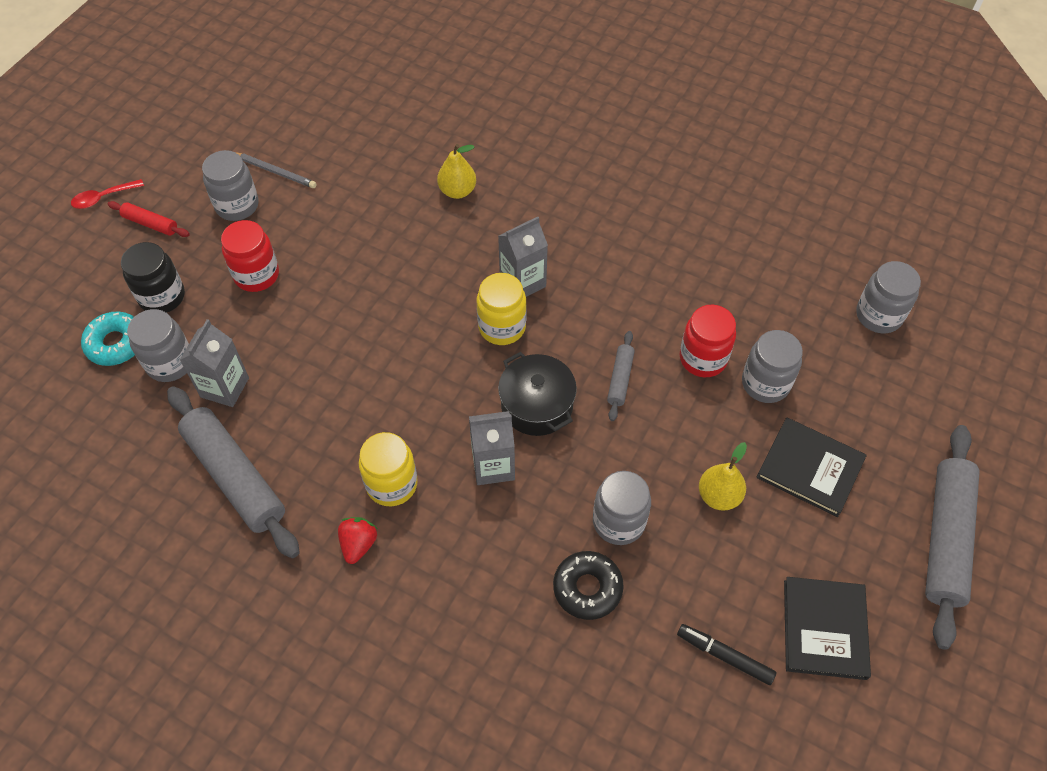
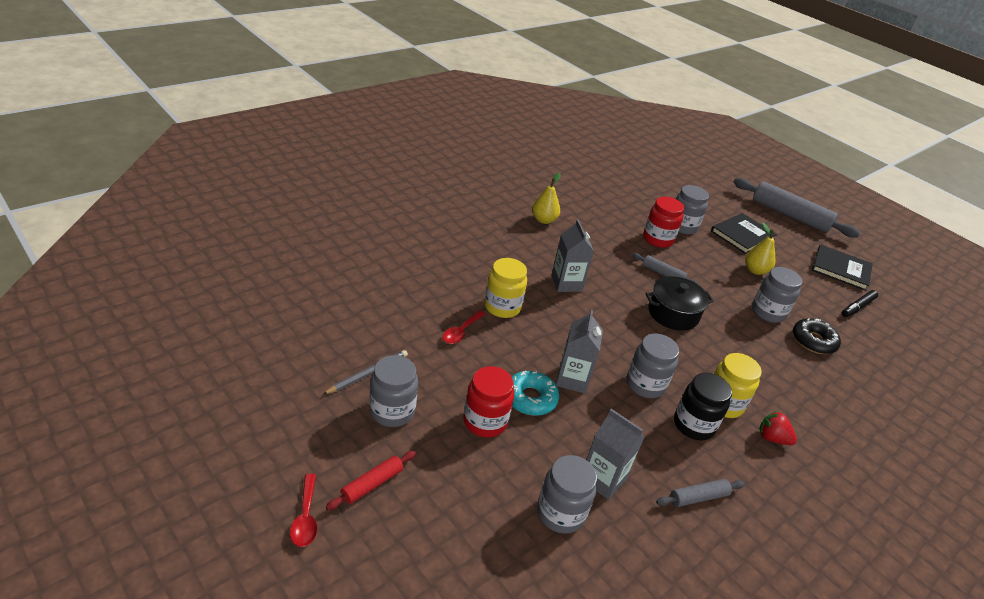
camera: 75 degrees left, 20 degrees down
turquoise donut [81,312,135,366] -> turquoise donut moved to [512,371,559,416]
black jar [121,242,185,313] -> black jar moved to [674,373,732,440]
grey rolling pin [167,386,300,558] -> grey rolling pin [656,479,745,507], size x0.48
yellow pear [437,144,476,199] -> yellow pear moved to [532,173,561,224]
grey carton [469,411,515,485] -> grey carton moved to [556,310,603,394]
yellow jar [477,273,526,345] -> yellow jar moved to [484,258,527,318]
grey jar [856,261,921,333] -> grey jar moved to [627,334,679,398]
none -> red spoon [443,310,485,344]

